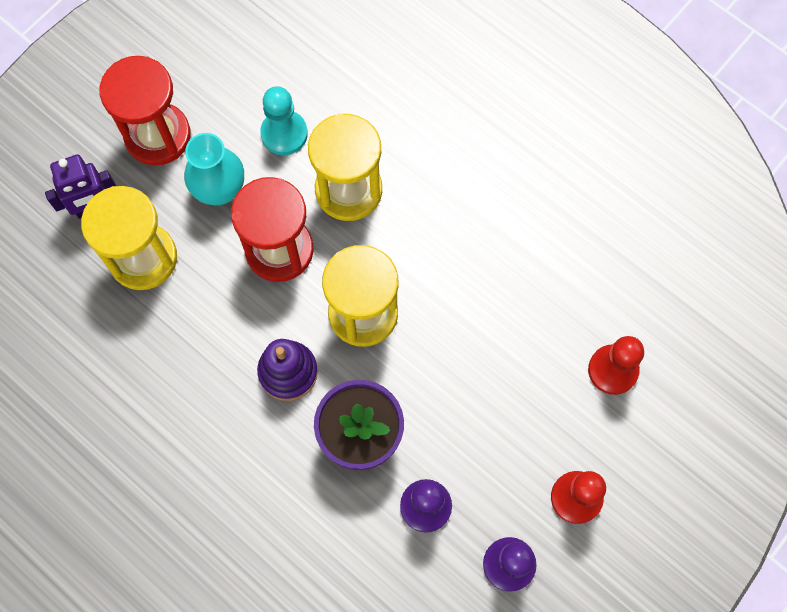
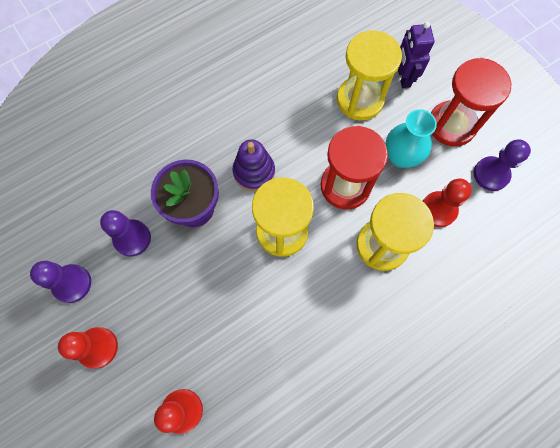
camera: 105 degrees right, 0 degrees up
turquoise pawn [260,86,308,155] -> red pawn [423,179,472,227]
none -> purple pawn [473,139,531,191]

